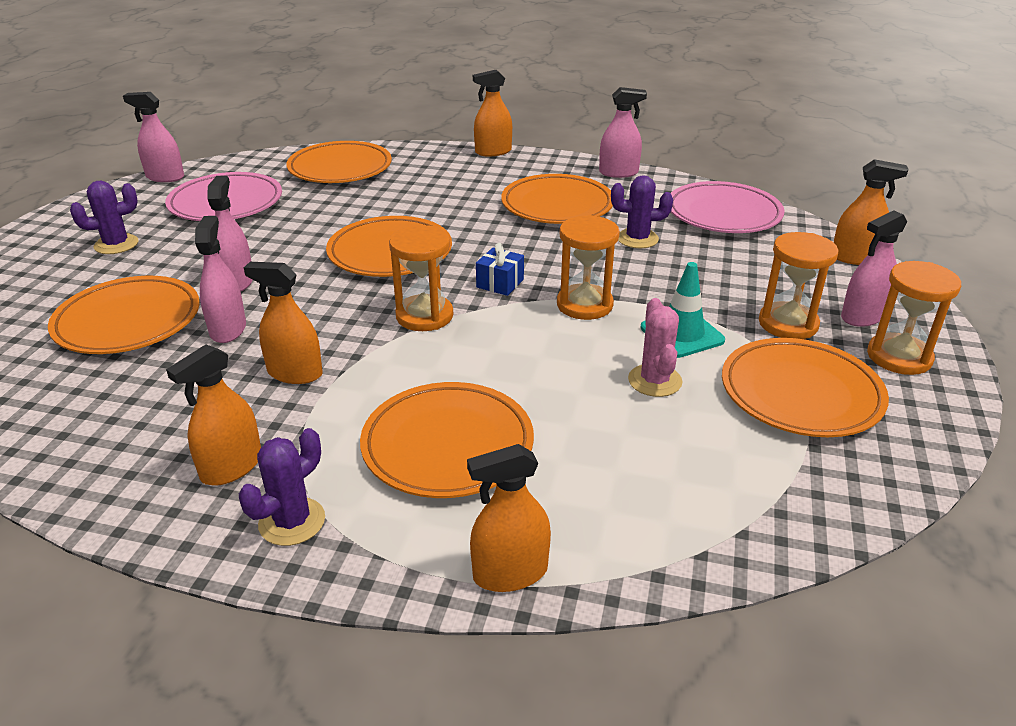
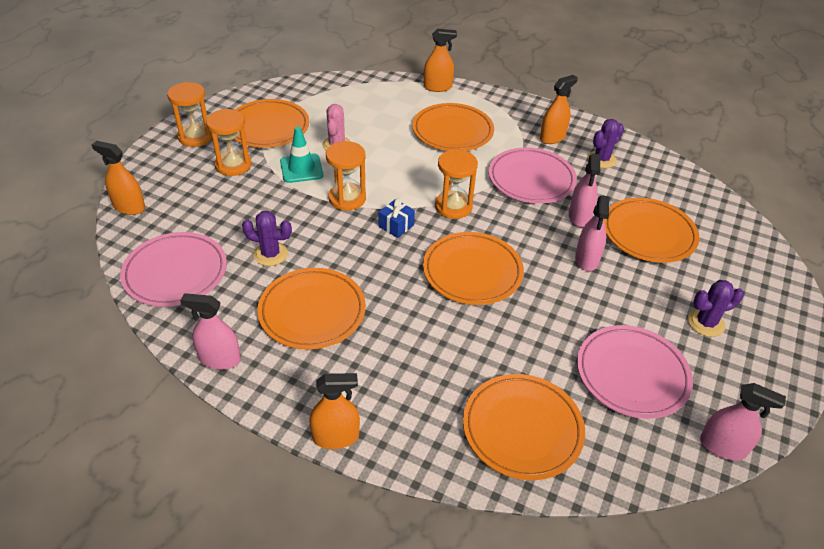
camera: 170 degrees left, 10 degrees up
purple cactus [239,428,325,546] -> purple cactus moved to [587,119,624,168]
orange spray bottle [244,262,323,384] -> pink plate [489,147,577,204]
pink spray bottle [841,210,908,327] -> none

